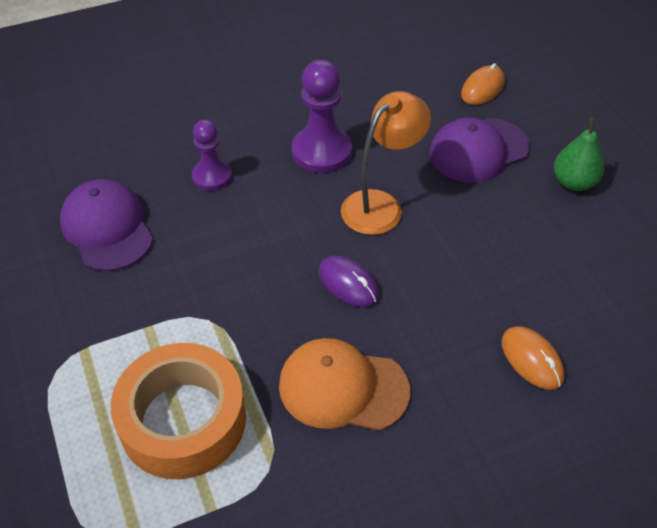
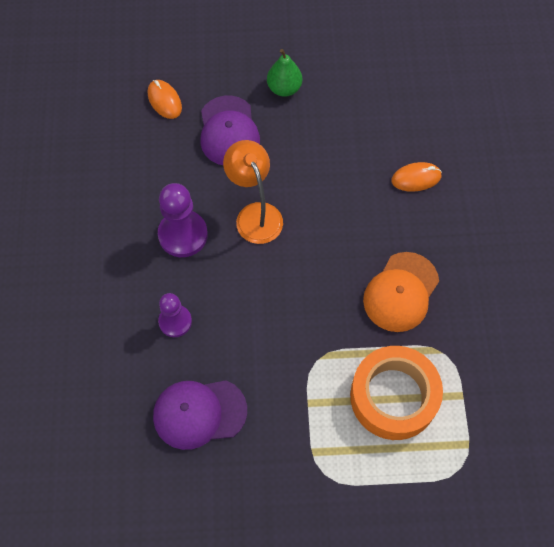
camera: 70 degrees left, 15 degrees up
purple mouse [318,256,379,307] -> none

